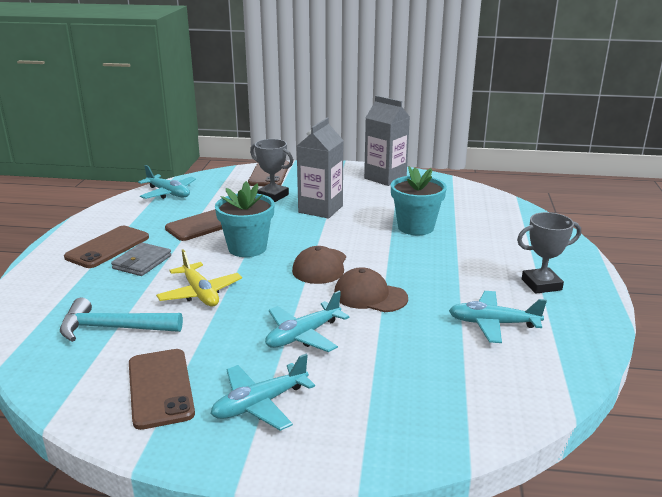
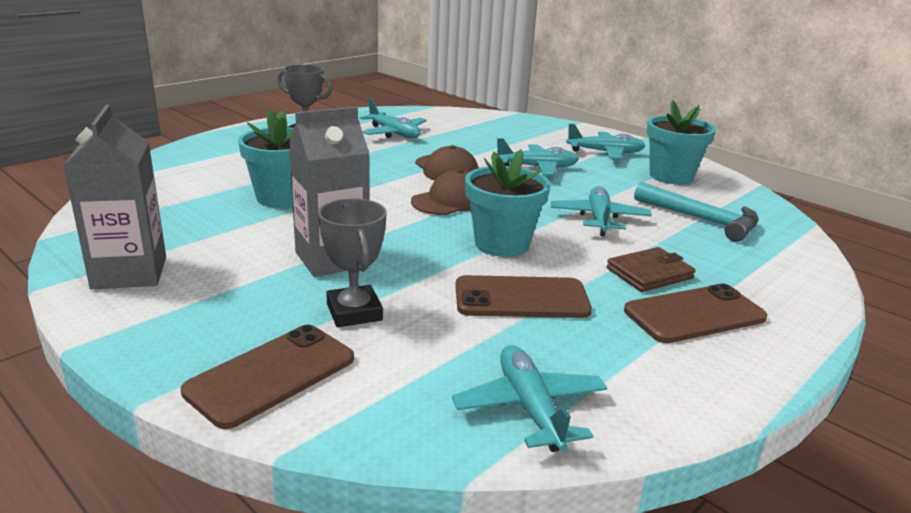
camera: 145 degrees left, 0 degrees up
grey wallet [111,243,171,276] -> brown wallet [607,247,696,292]
brown phone [129,349,195,430] -> turquoise flower pot [647,100,716,185]
yellow plane [156,249,242,307] -> turquoise plane [551,186,652,236]

